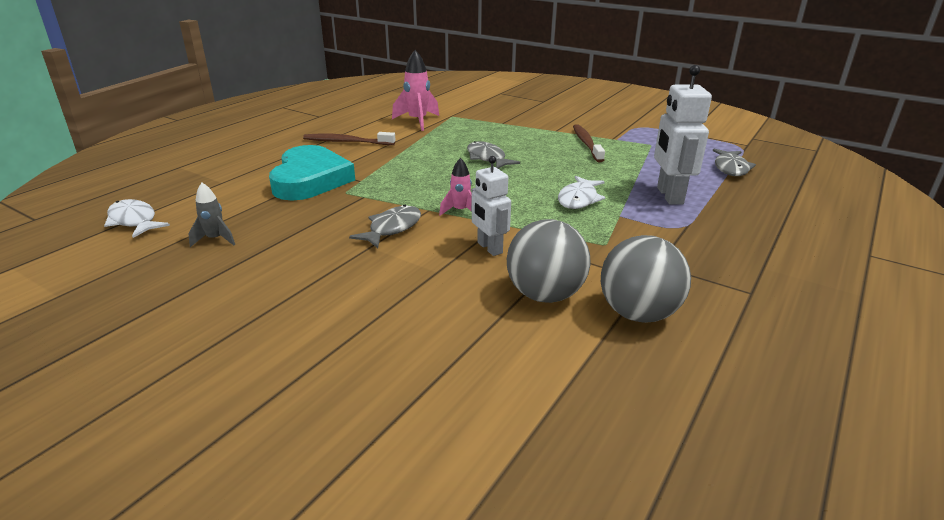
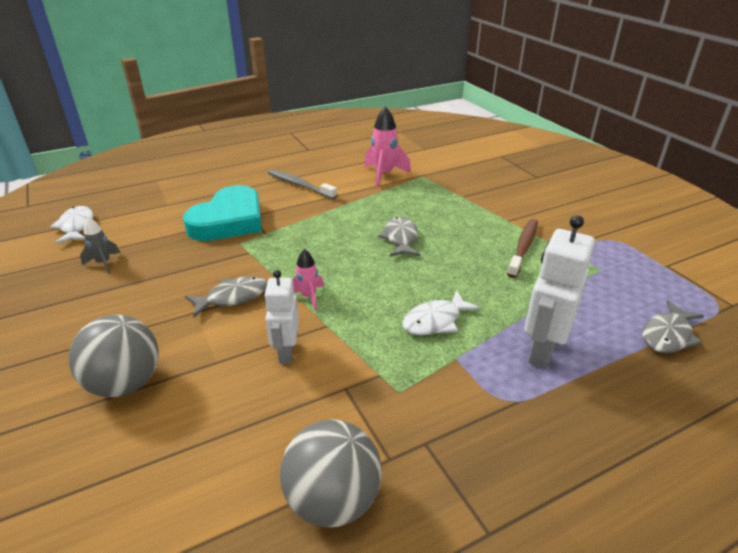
camera: 30 degrees right, 5 degrees up
brown toothbrush [303,132,395,145] -> grey toothbrush [268,169,337,199]
grey ball [507,219,590,303] -> grey ball moved to [69,315,159,397]

